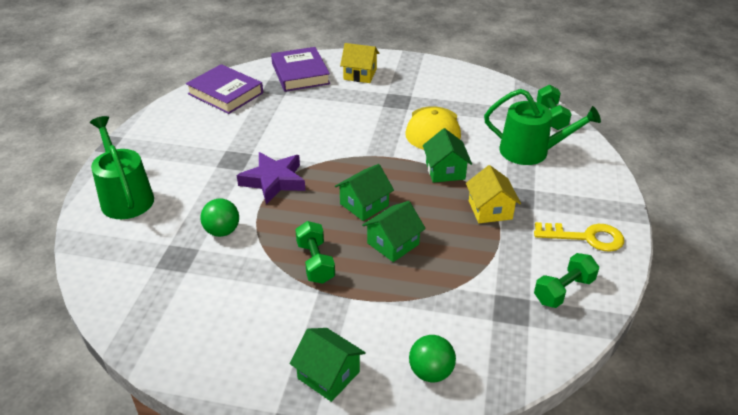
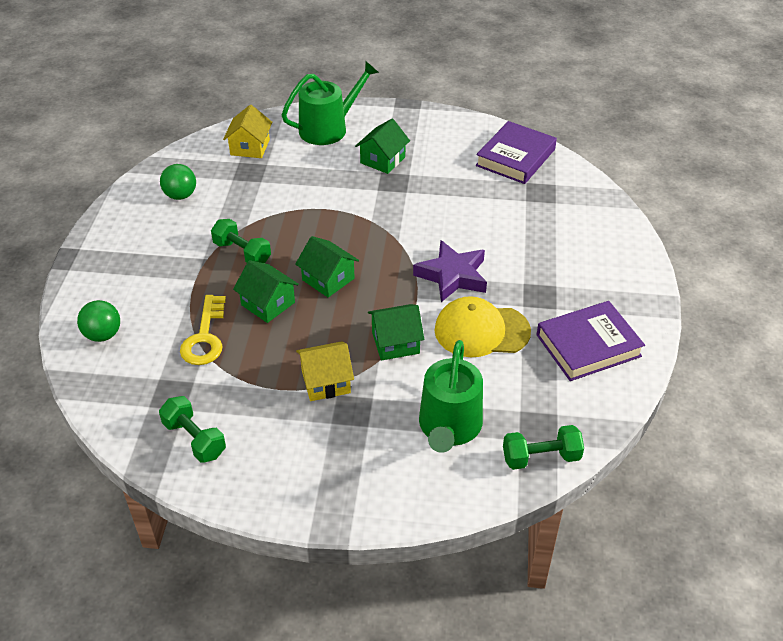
camera: 85 degrees right, 5 degrees up
green ball [200,199,239,237] -> green ball moved to [160,164,196,200]
purple star [237,152,306,204] -> purple star moved to [413,240,487,302]
purple book [271,47,330,92] -> purple book moved to [537,301,645,381]
green house [289,328,366,402] -> green house moved to [355,119,410,174]
green dumbbell [295,221,335,284] -> green dumbbell turned 60 degrees clockwise [211,219,271,263]
yellow house [340,43,379,83] -> yellow house moved to [223,105,272,158]
yellow key [534,222,624,252] -> yellow key moved to [180,295,226,365]

